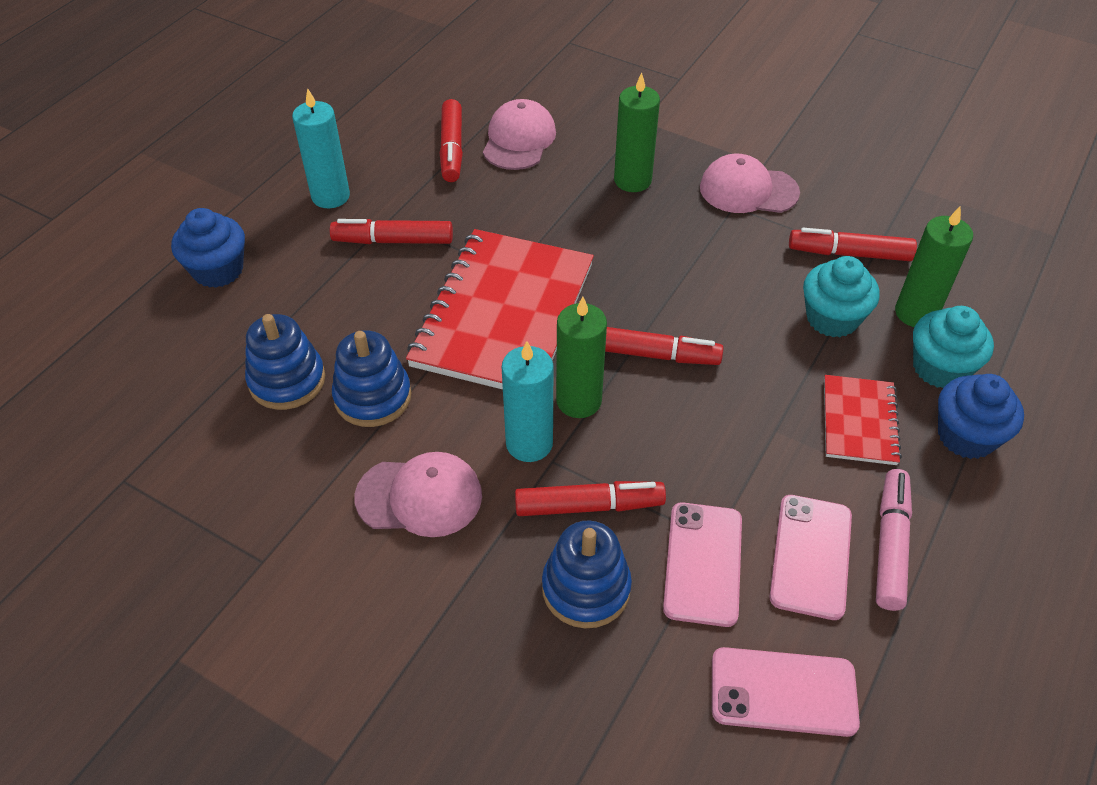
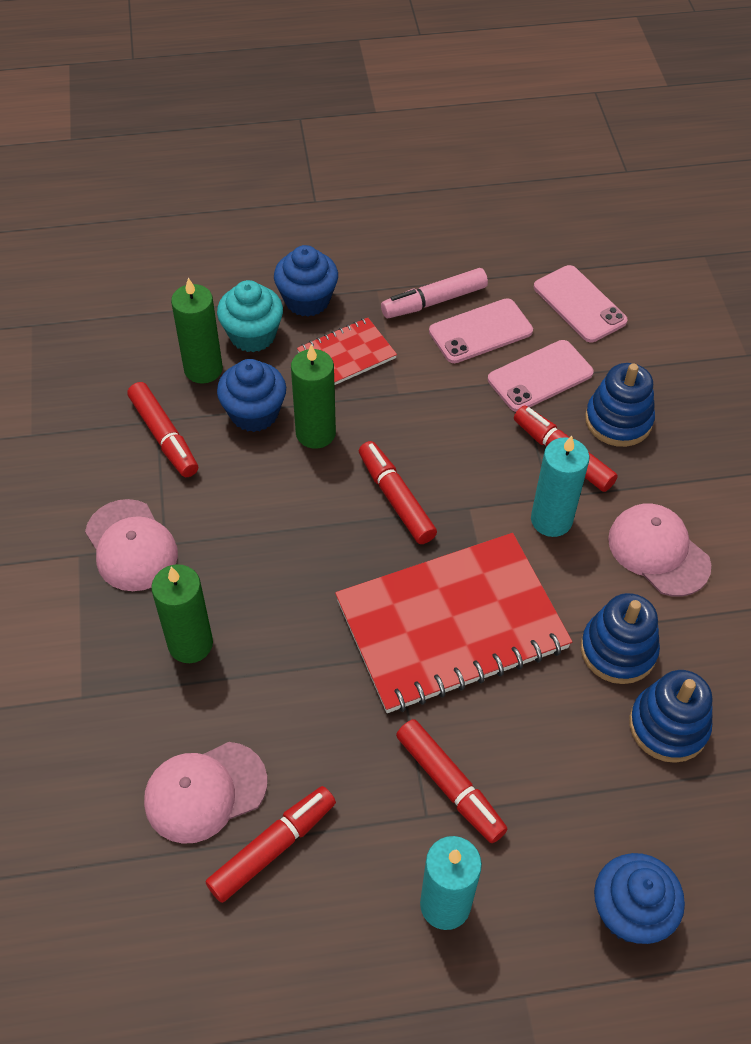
camera: 130 degrees left, 5 degrees up
green candle [556,297,607,418] -> green candle moved to [291,344,336,449]
turquoise cupcake [803,256,880,337] -> blue cupcake [217,359,286,432]

